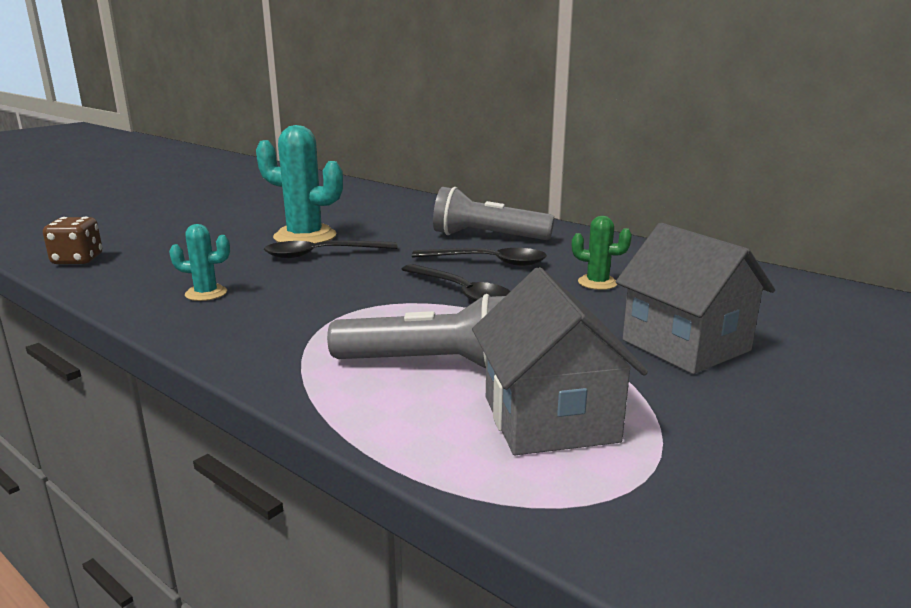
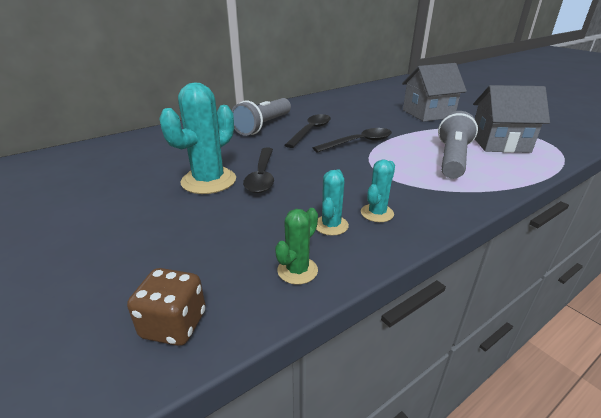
camera: 75 degrees left, 10 degrees up
green cactus [572,216,632,290] -> green cactus moved to [275,208,318,285]
none -> turquoise cactus [361,159,395,222]

